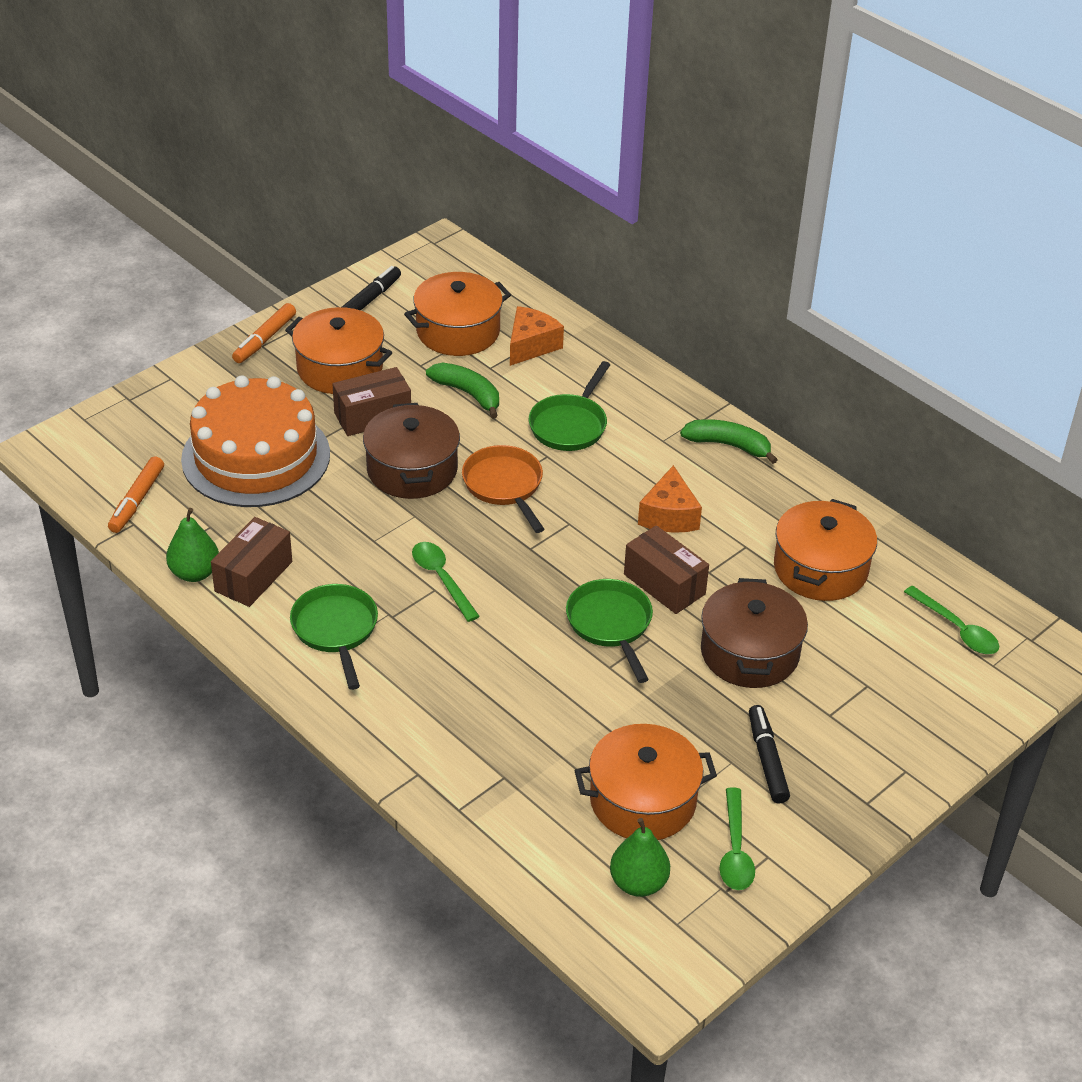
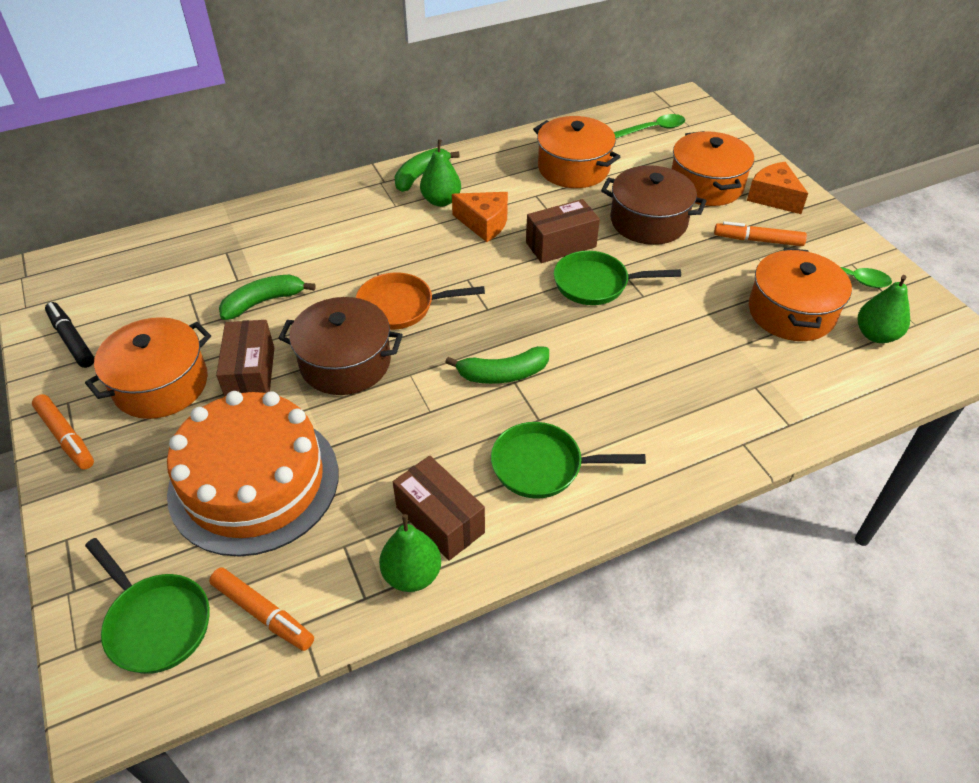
camera: 70 degrees left, 5 degrees up
orange pot [404,272,511,356] -> orange pot moved to [672,131,754,206]
green spoon [412,542,480,622] -> green banana [445,346,549,384]
orange cheese [510,306,564,366] -> orange cheese moved to [747,162,808,214]
green pan [529,361,610,451] -> green pan moved to [85,538,210,674]
black marker [749,705,790,803] -> orange marker [714,221,807,246]
none -> green pear [420,139,461,207]

